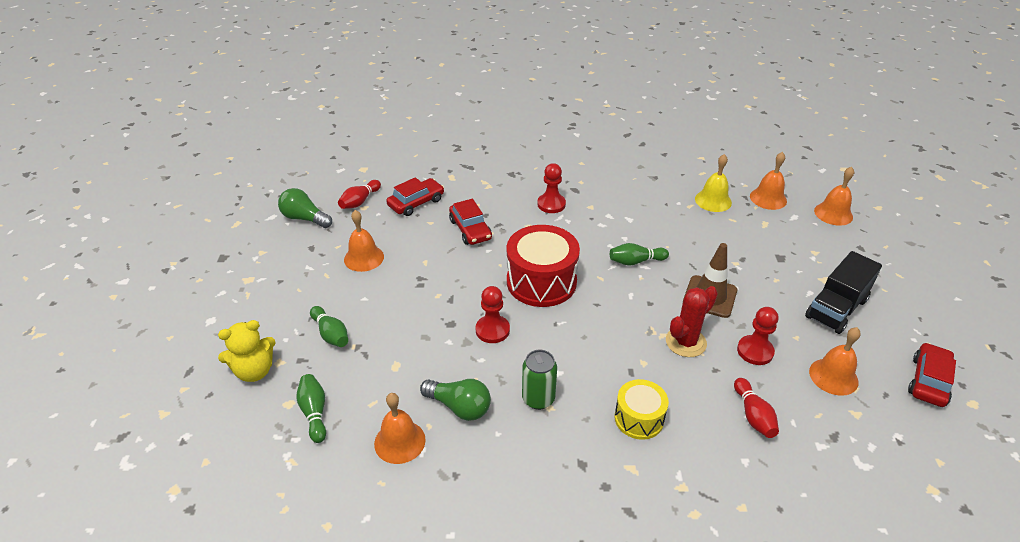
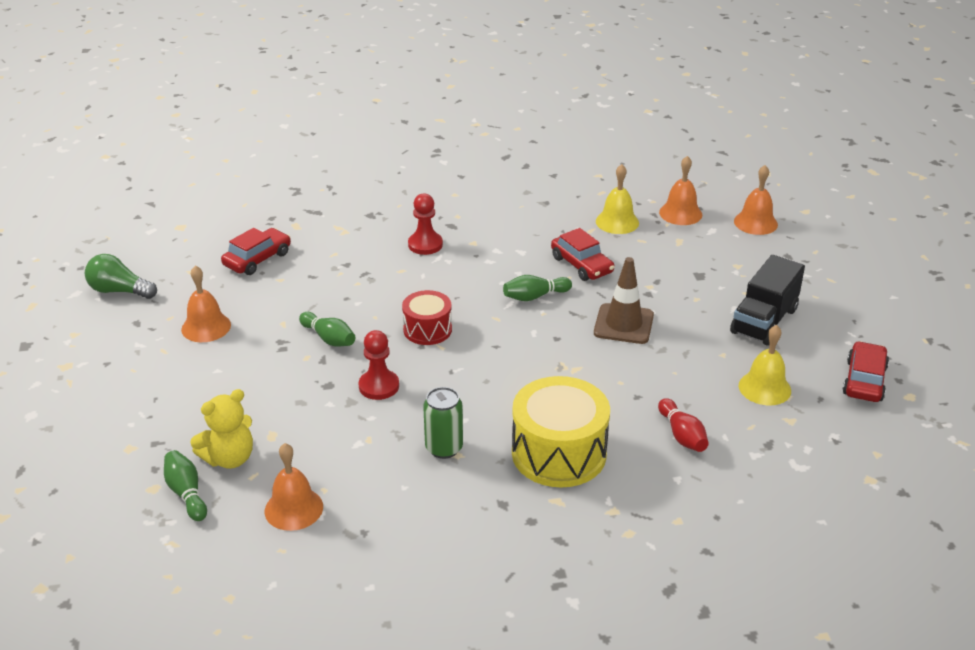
camera: 10 degrees left, 5 degrees down
yellow teddy bear [218,320,276,382] -> yellow teddy bear moved to [190,389,253,469]
green bowling pin [310,306,348,347] -> green bowling pin moved to [299,312,355,347]
red bowling pin [338,180,381,209] -> none
green light bulb [420,379,491,421] -> none
red car [449,199,492,245] -> red car moved to [551,228,615,281]
red drum [507,225,580,307] -> red drum [402,290,452,345], size x0.58
yellow drum [614,379,669,440] -> yellow drum [512,376,610,487], size x1.72
red cactus [666,286,718,357] -> none
red pawn [737,307,779,365] -> none
orange bell [809,327,861,396] -> yellow bell [739,325,791,405]

